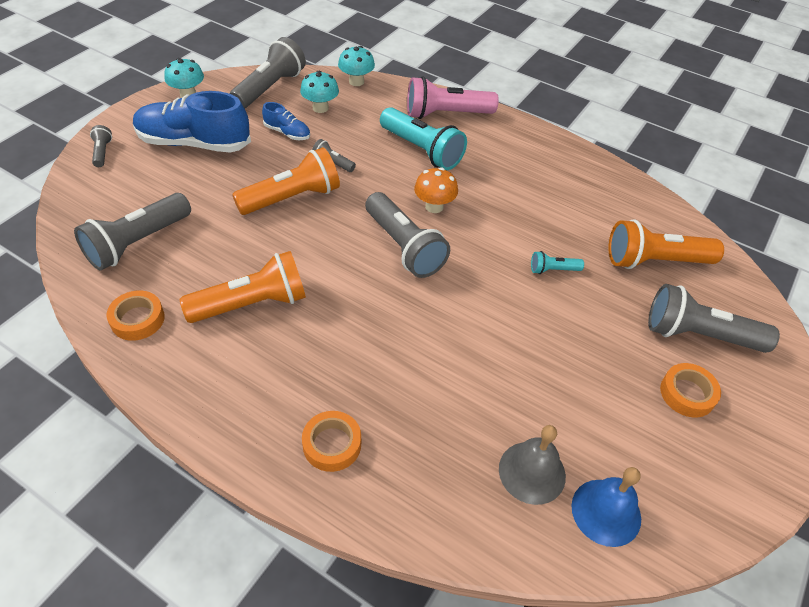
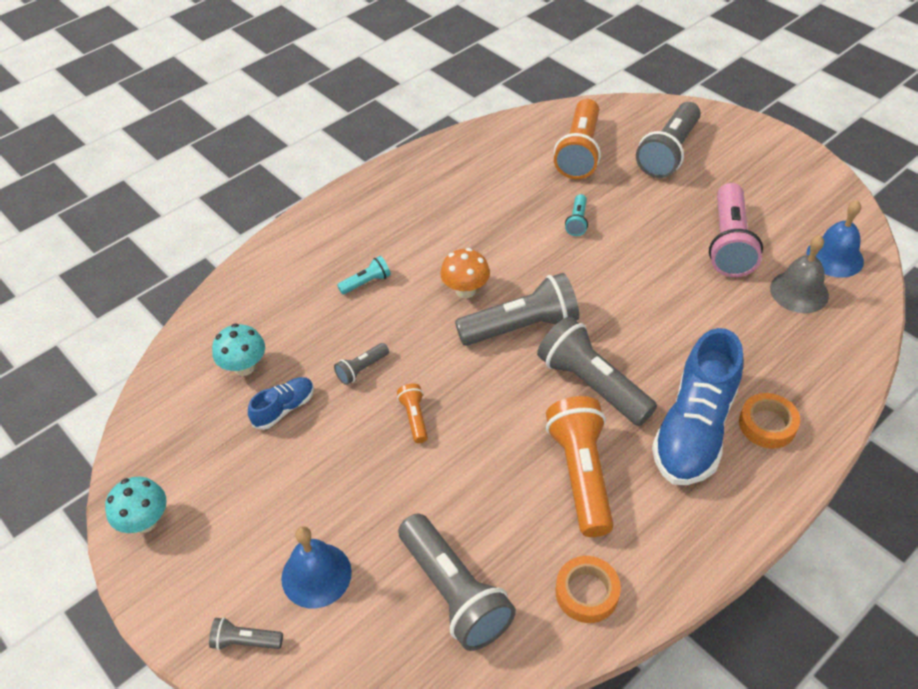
camera: 70 degrees left, 0 degrees up
blue shoe [133,91,251,153] -> blue shoe moved to [652,328,744,485]
grey flashlight [230,37,306,109] -> grey flashlight moved to [537,317,657,426]
orange flashlight [232,147,340,215] -> orange flashlight [397,383,428,443], size x0.47
turquoise mushroom [338,46,375,86] -> none
turquoise flashlight [380,107,467,170] -> turquoise flashlight [337,256,391,294], size x0.47
pink flashlight [407,76,499,119] -> pink flashlight moved to [709,183,763,277]
orange tape [660,363,721,418] -> none
none -> blue bell [281,526,352,608]

